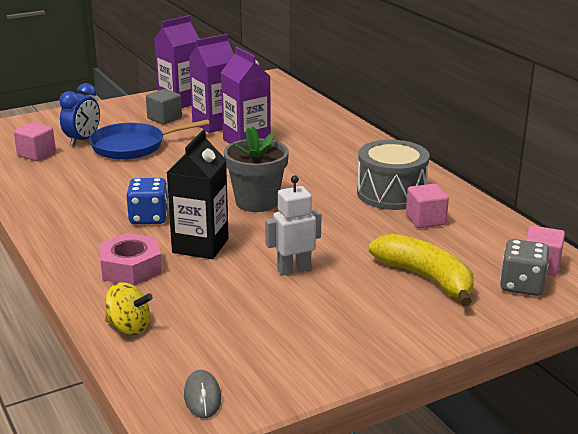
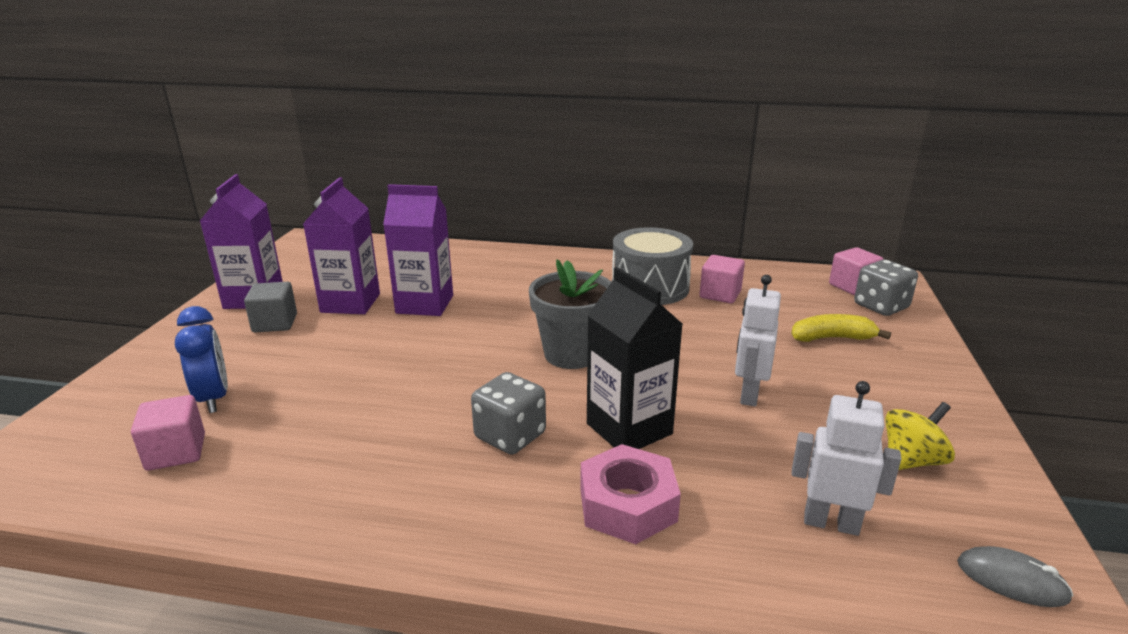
camera: 50 degrees left, 0 degrees up
blue pan [89,119,210,160] -> none
yellow spinning top [105,282,153,335] -> yellow spinning top moved to [885,402,955,470]
blue dice [126,178,169,224] -> grey dice [471,372,546,455]
yellow banana [369,234,474,306] -> yellow banana [791,314,891,342], size x0.65
none -> white robot [792,381,901,536]

